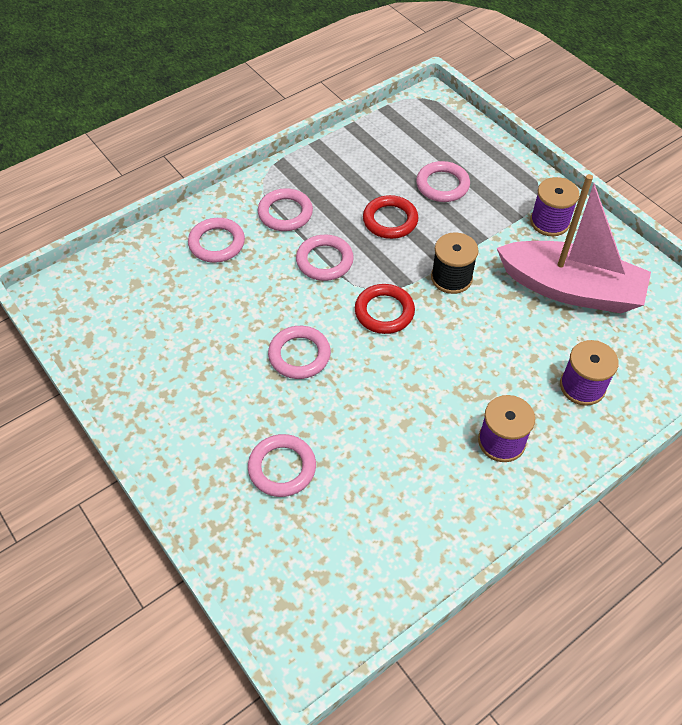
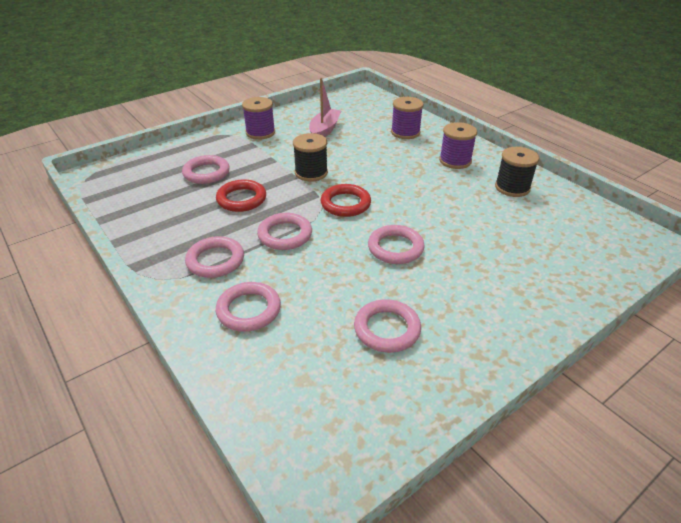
camera: 90 degrees left, 15 degrees down
pink ring [248,434,316,497] -> pink ring moved to [354,299,421,353]
pink boat [497,174,651,313] -> pink boat [309,78,341,137], size x0.55
none -> black spool [495,147,539,197]

